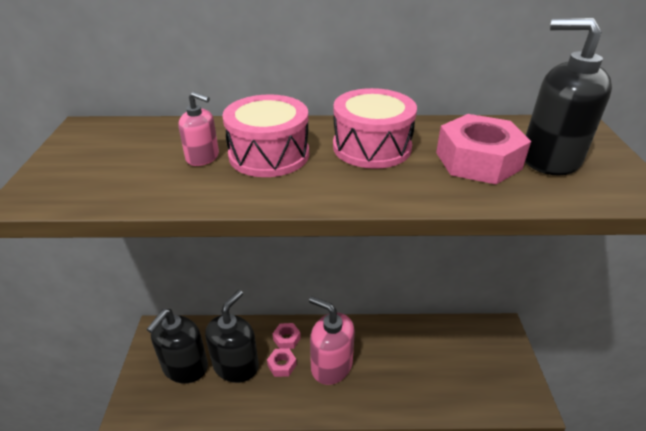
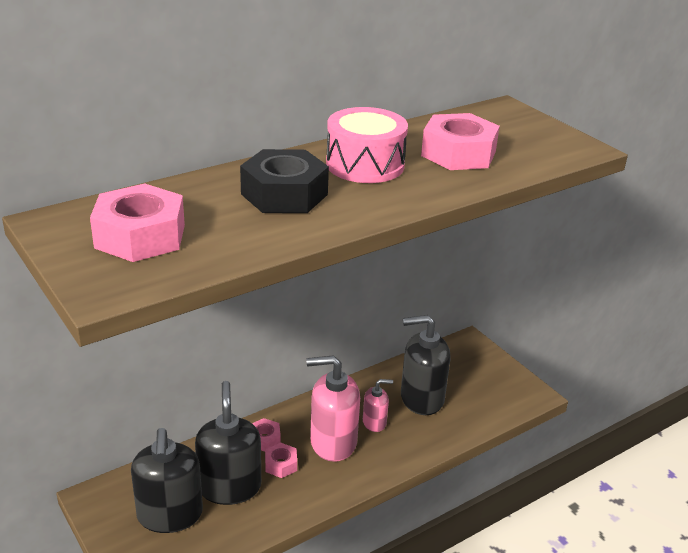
camera: 35 degrees left, 5 degrees down
pink soap dispenser [178,91,219,166] -> pink soap dispenser moved to [363,379,393,432]
pink drum [222,94,309,177] -> black nut [240,149,329,213]
black soap dispenser [525,18,612,176] -> black soap dispenser moved to [401,315,451,415]
none -> pink nut [90,183,185,262]

